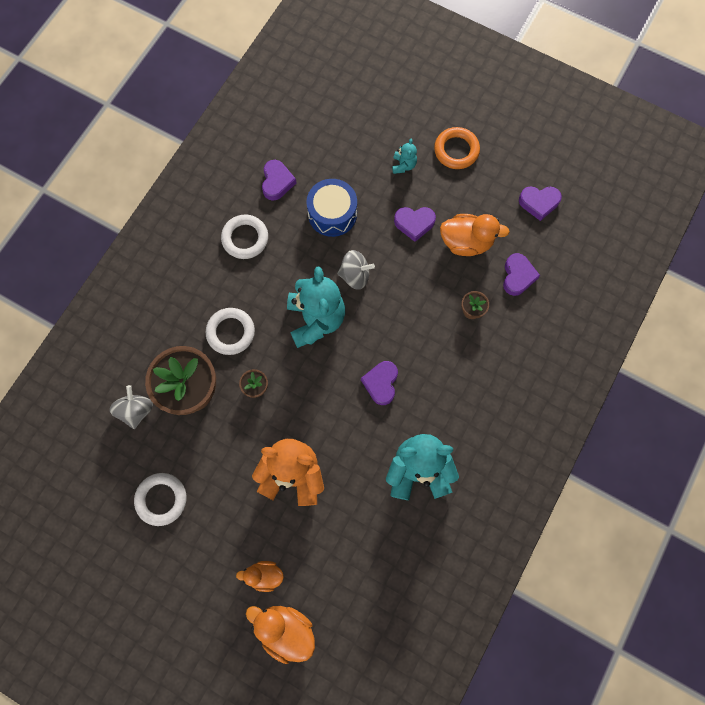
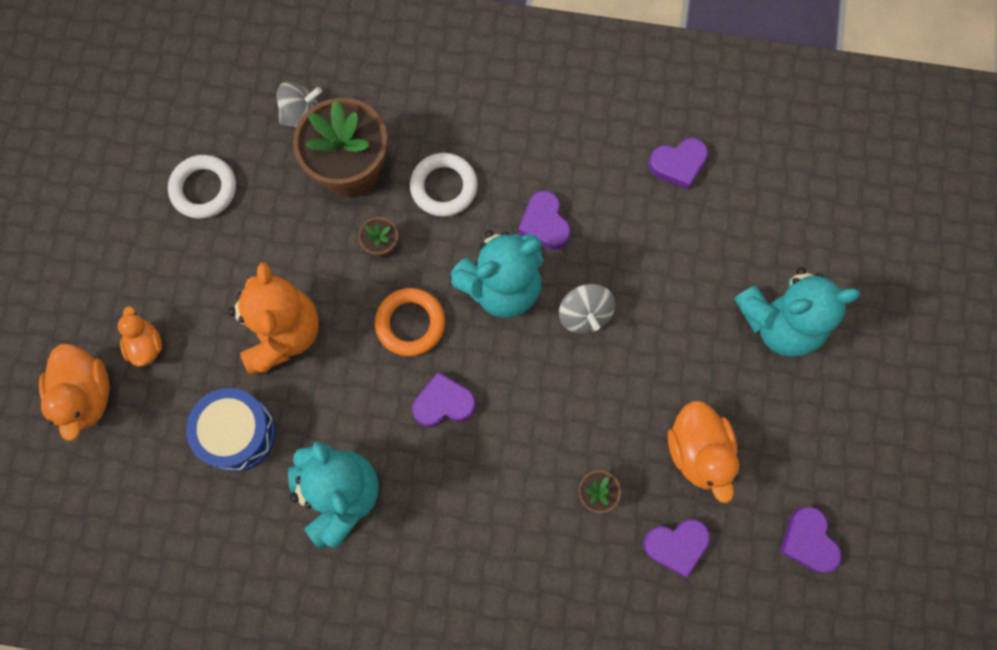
camera: 70 degrees right, 0 degrees up
white ring [221,215,268,259] -> none
orange duck [246,606,315,664] -> orange duck turned 150 degrees clockwise [39,344,110,441]
blue drum [306,179,357,237] -> blue drum moved to [186,388,276,472]
turquoise teddy bear [392,139,417,174] -> turquoise teddy bear [734,267,860,357], size x2.24
purple heart [394,207,436,242] -> purple heart moved to [518,191,571,250]
orange ring [434,127,480,169] -> orange ring moved to [375,288,445,356]

